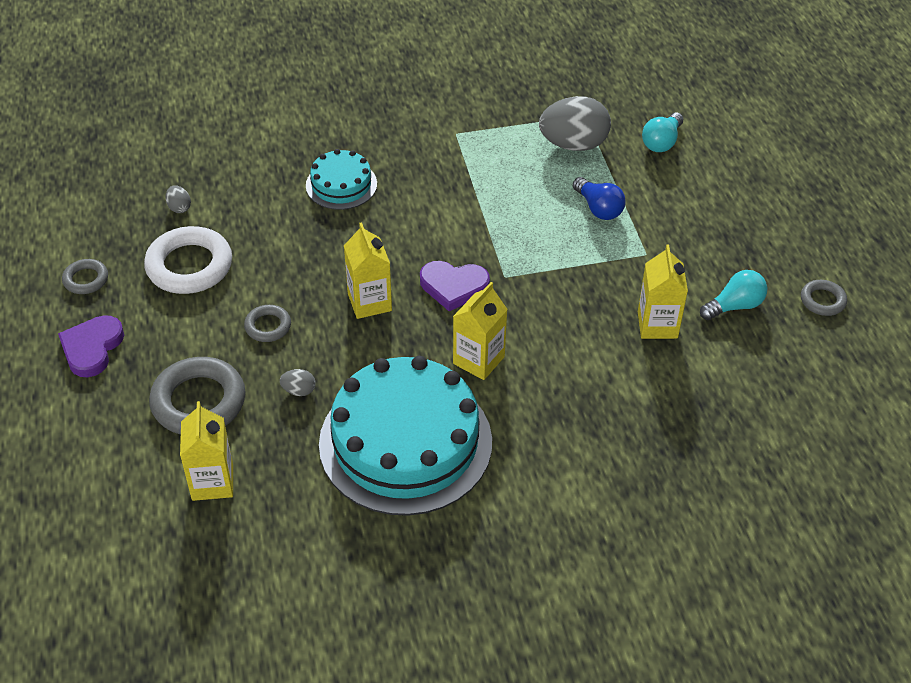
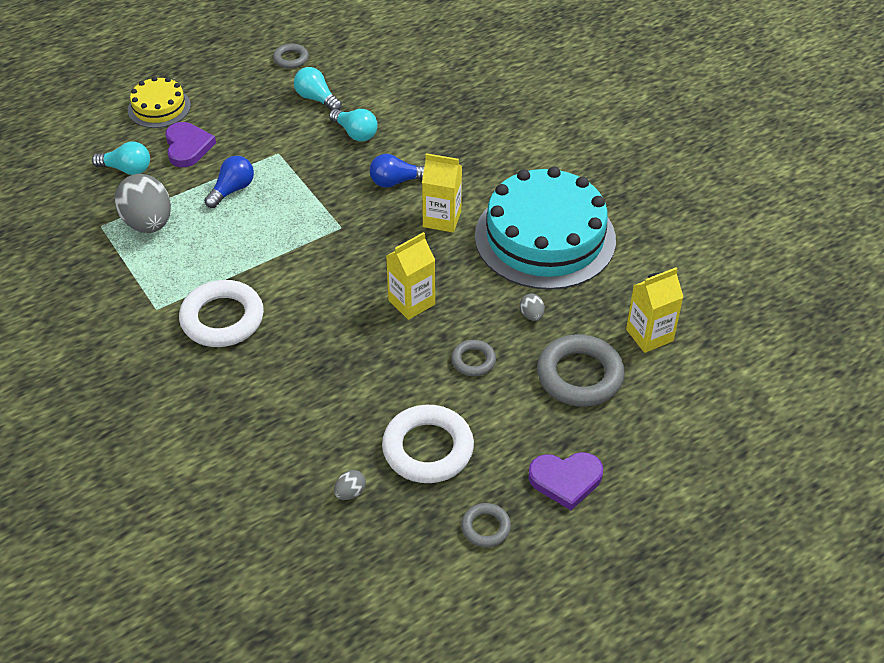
camera: 110 degrees left, 0 degrees up
turquoise cake [306,149,377,210] -> none
purple heart [420,261,490,311] -> purple heart moved to [165,122,216,167]
yellow carton [638,245,688,339] -> turquoise light bulb [329,109,378,141]
none -> yellow cake [128,76,191,128]
none -> white ring [179,280,264,347]
none -> blue light bulb [369,154,425,188]

